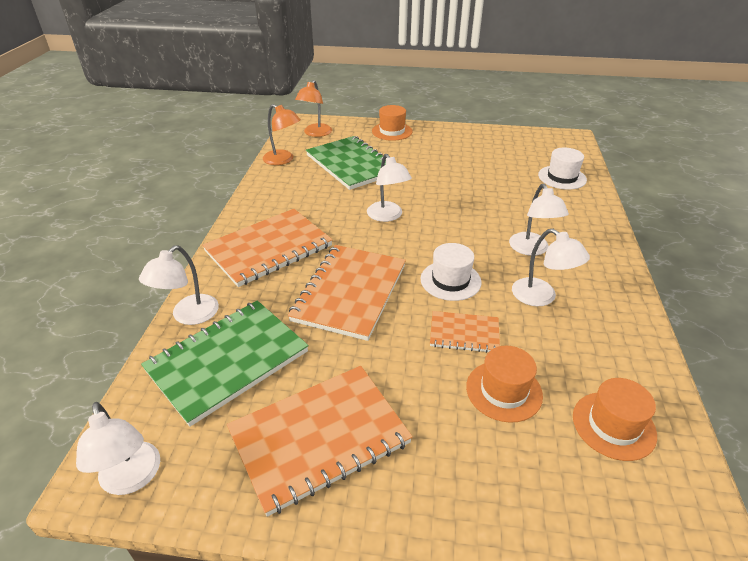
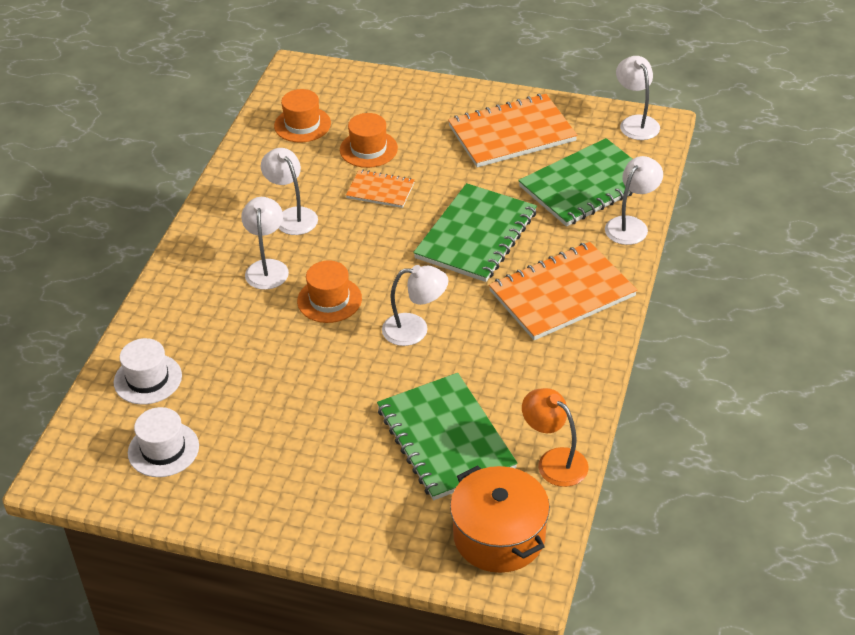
camera: 170 degrees left, 5 degrees up
orange notebook [288,245,406,341] -> green notebook [413,183,537,282]
orange lamp [295,80,332,137] -> orange pot [450,465,550,573]
white lamp [367,154,412,222] -> white lamp turned 105 degrees clockwise [382,265,448,346]
orange hat [372,105,413,141] -> orange hat moved to [297,260,362,323]
white hat [421,243,482,301] -> white hat moved to [128,407,199,477]

